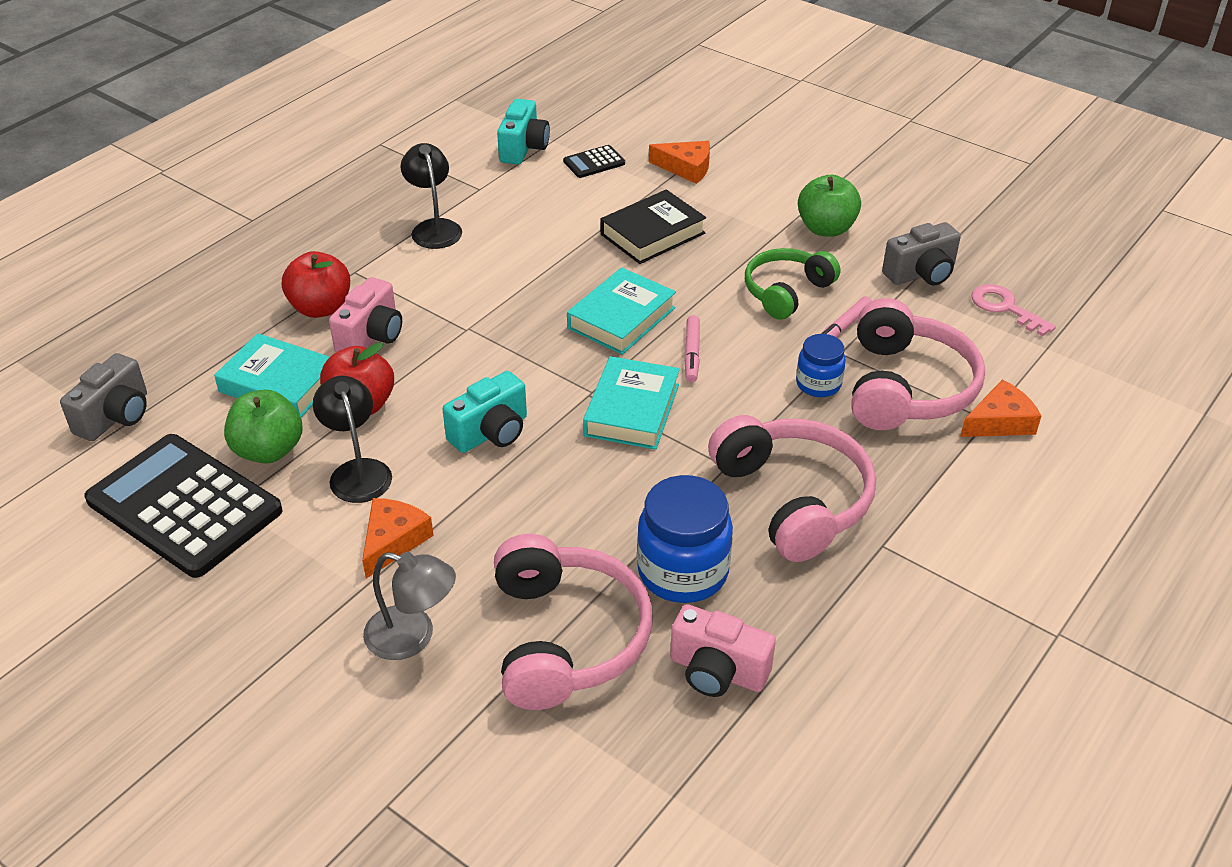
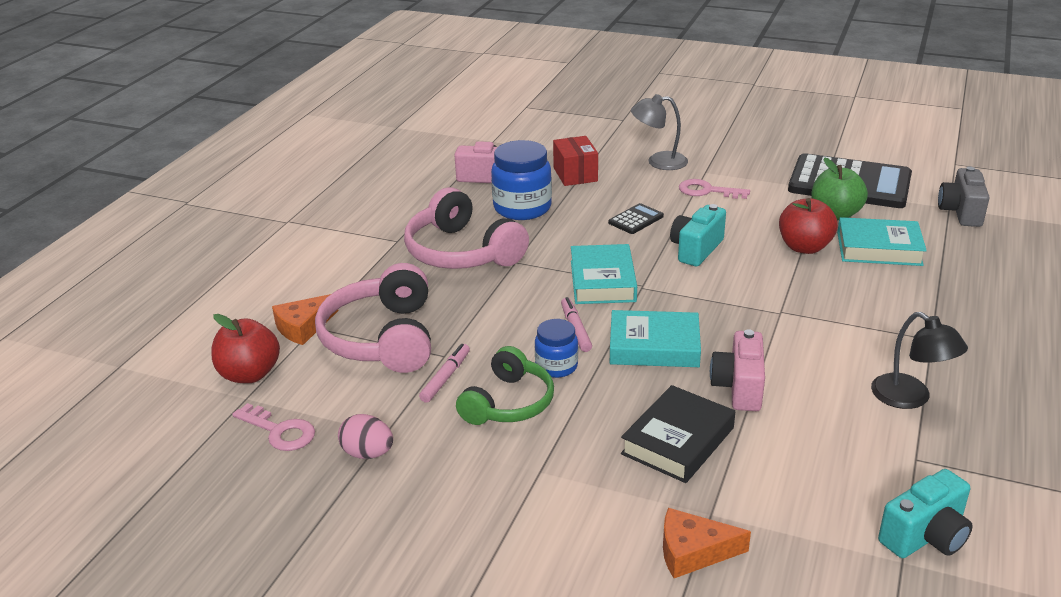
camera: 165 degrees right, 10 degrees down
red apple [282,251,350,318] -> red apple moved to [211,314,280,383]
black lamp [313,376,392,503] -> none
pink camera [329,277,402,352] -> pink camera moved to [710,329,765,411]
orange cheese [362,498,434,579] -> pink key [679,179,750,199]
pink headphones [494,534,652,710] -> red box [553,136,598,186]
turquoise camera [497,99,550,164] -> turquoise camera turned 120 degrees counterclockwise [878,469,973,558]
black calculator [563,145,625,178] -> black calculator moved to [608,203,664,234]
turquoise book [567,267,676,355] -> turquoise book turned 75 degrees clockwise [610,310,701,367]
blue jar [796,334,846,397] -> blue jar moved to [535,319,578,378]
green apple [798,175,861,237] -> none
grey camera [882,222,961,286] -> pink egg [338,414,393,459]

